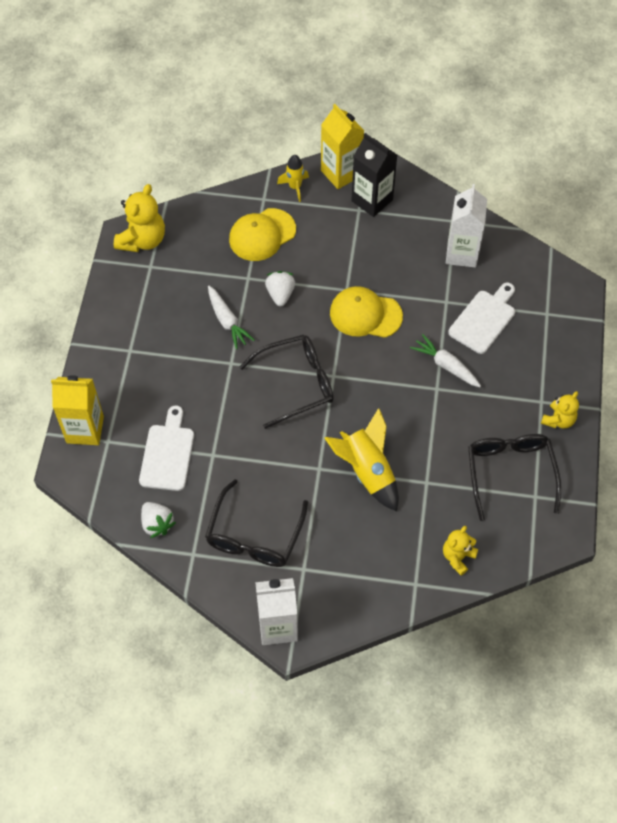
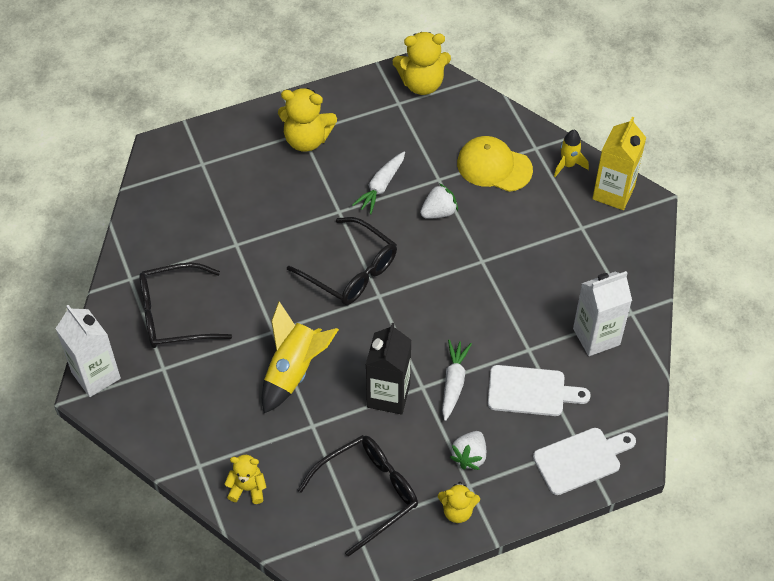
camera: 60 degrees right, 5 degrees down
yellow carton [51,375,104,445] -> none
white cutting board [139,406,194,491] -> white cutting board moved to [533,428,636,495]
white strawberry [141,502,176,538] -> white strawberry moved to [450,431,486,470]
yellow cap [330,286,403,338] -> none
black carton [351,133,397,217] -> black carton moved to [366,323,412,415]
none -> yellow teddy bear [278,88,337,152]

